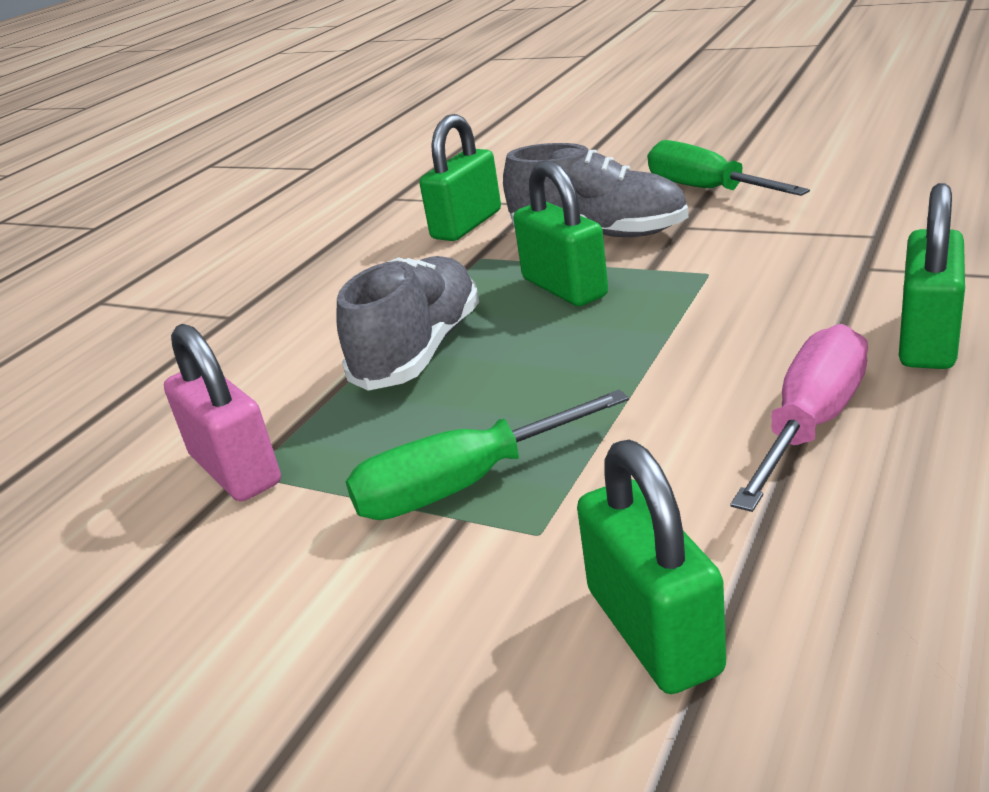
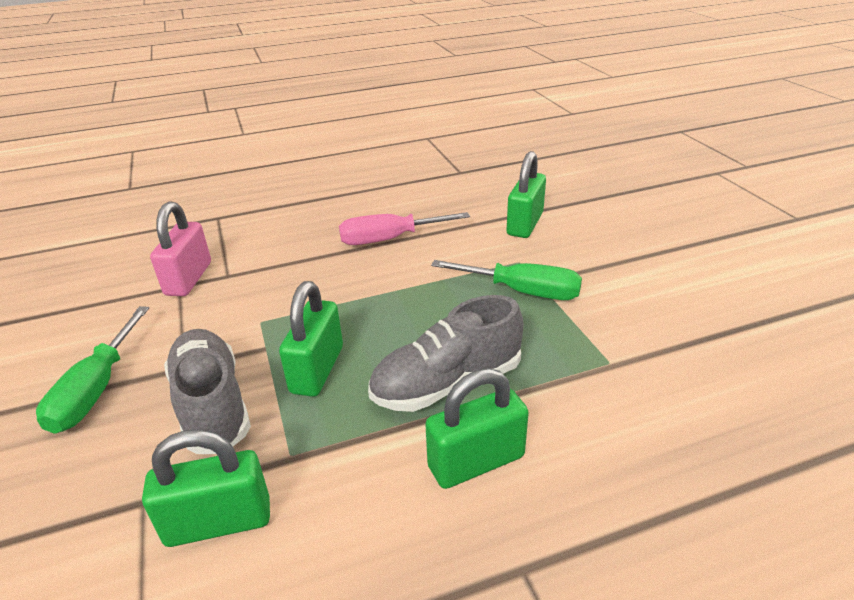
camera: 140 degrees left, 5 degrees up
pink padlock [164,324,281,501] -> pink padlock moved to [150,202,211,296]
green padlock [899,183,965,369] -> green padlock moved to [425,368,529,489]

